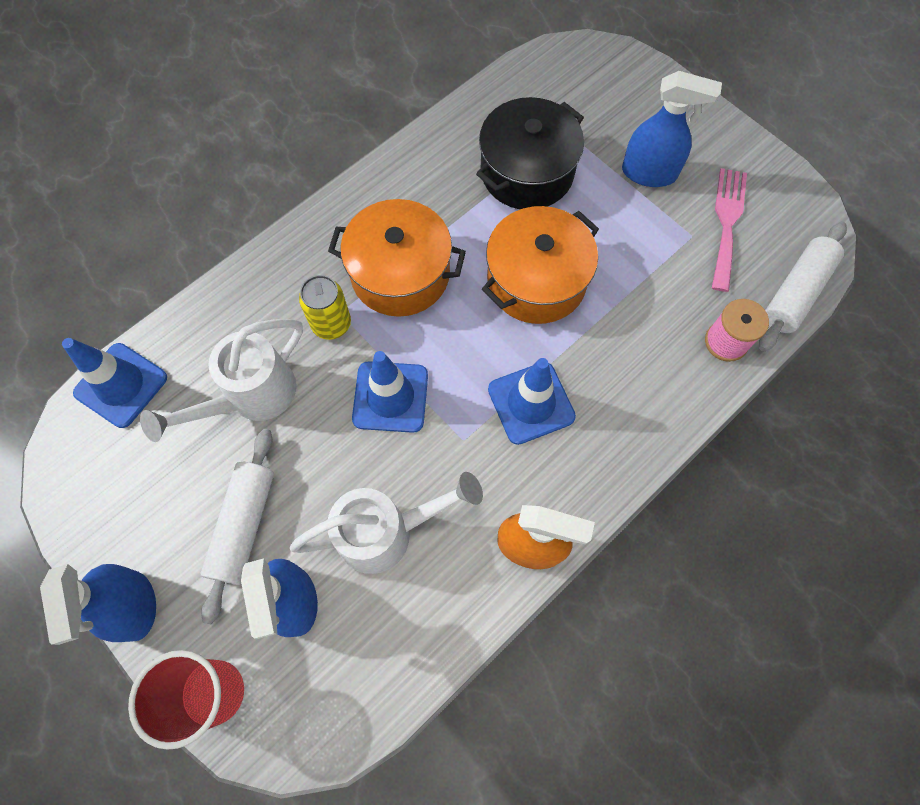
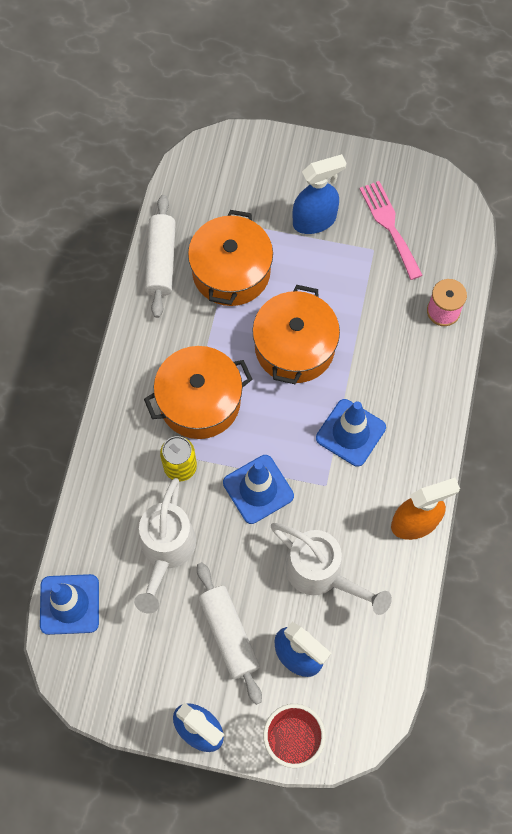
camera: 35 degrees left, 0 degrees up
white watering can [290,472,483,574] -> white watering can turned 90 degrees clockwise [271,523,392,615]
black pot [476,97,584,209] -> orange pot [188,210,273,306]
white rolling pin [759,222,847,352] -> white rolling pin moved to [145,195,176,318]

